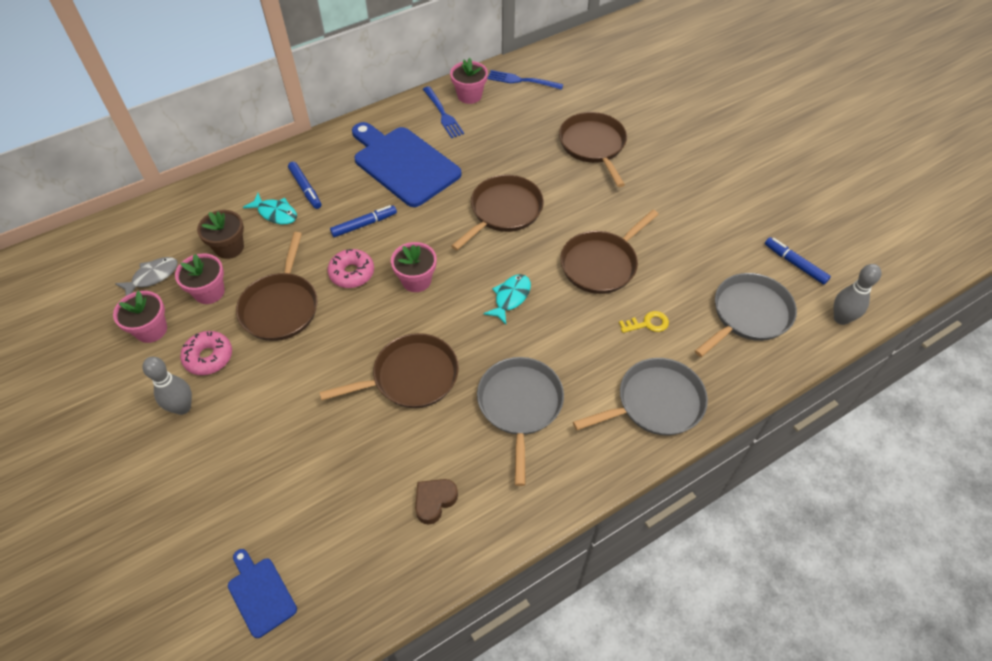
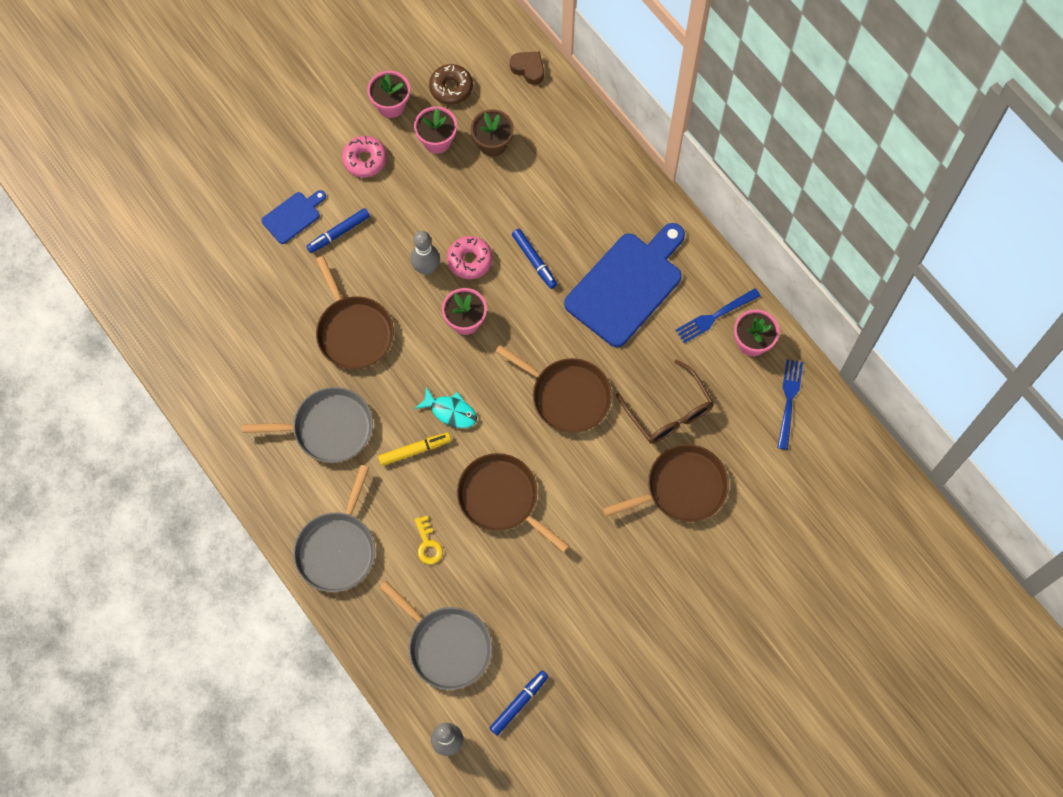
camera: 85 degrees right, 15 degrees up
grey fish [115,257,178,296] -> brown donut [429,64,473,105]
grey bowling pin [142,357,192,415] -> grey bowling pin moved to [410,231,440,275]
blue cutting board [228,549,297,638] -> blue cutting board moved to [262,190,326,244]
brown pan [236,232,318,341] -> none
turquoise fish [243,193,297,224] -> none
blue marker [288,162,321,209] -> blue marker moved to [306,208,370,253]
brown heart [415,479,458,525] -> brown heart moved to [510,52,544,85]
grey pan [573,358,708,436] -> grey pan turned 45 degrees clockwise [293,465,375,592]
none -> yellow marker [378,433,451,466]
none -> brown glasses [616,360,714,444]

